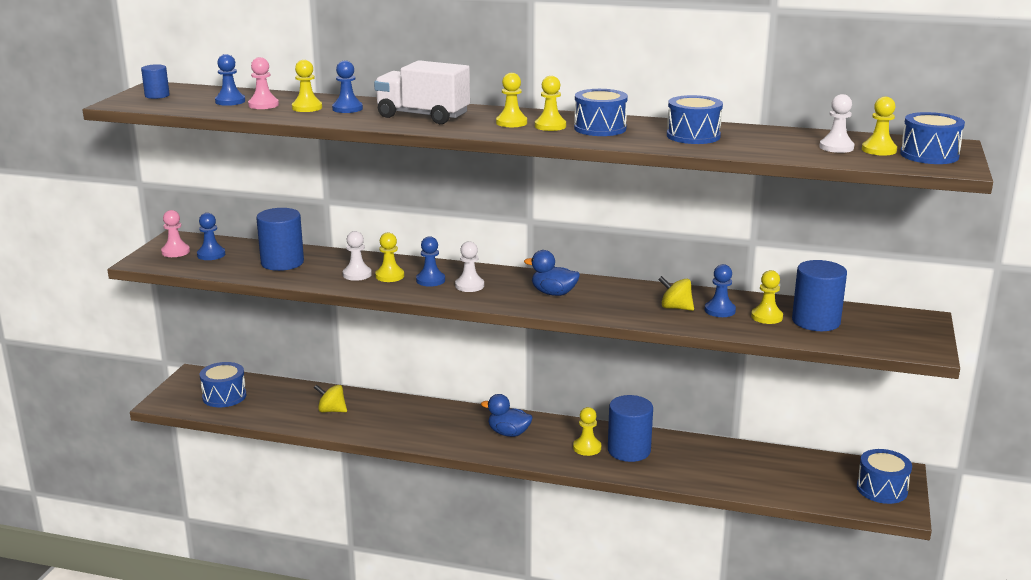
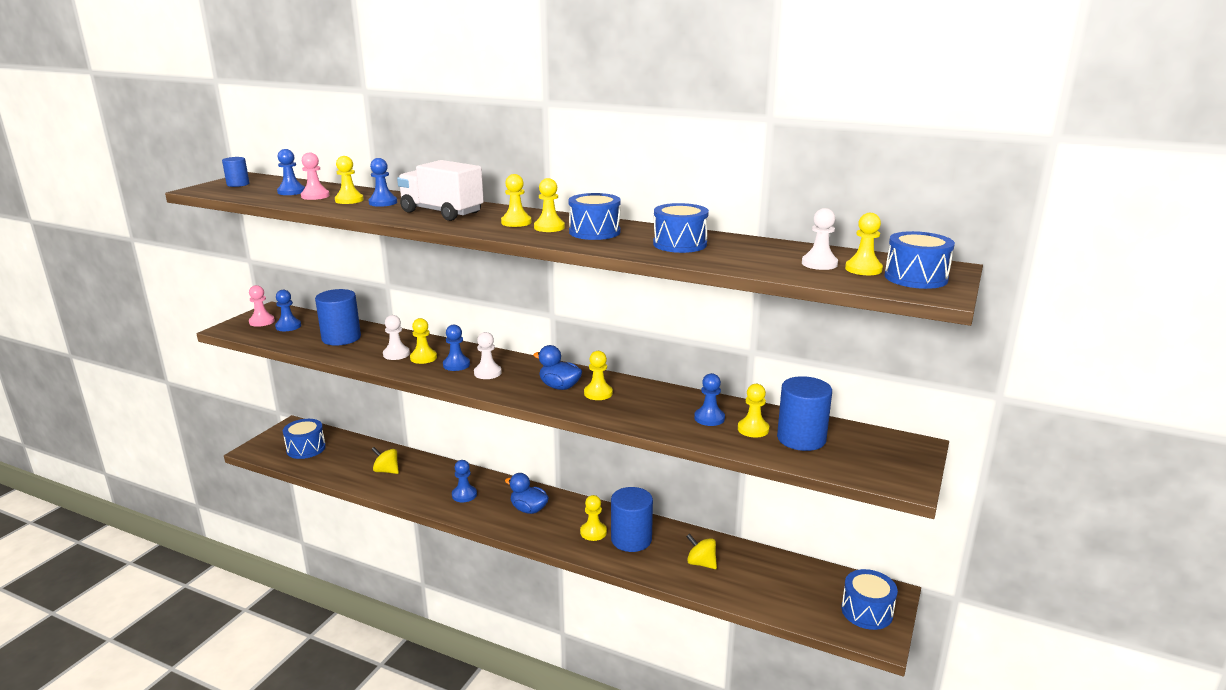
camera: 10 degrees right, 0 degrees up
yellow spinning top [658,276,694,311] -> yellow spinning top moved to [686,533,717,569]
none -> blue pawn [452,460,477,502]
none -> yellow pawn [584,351,613,400]

